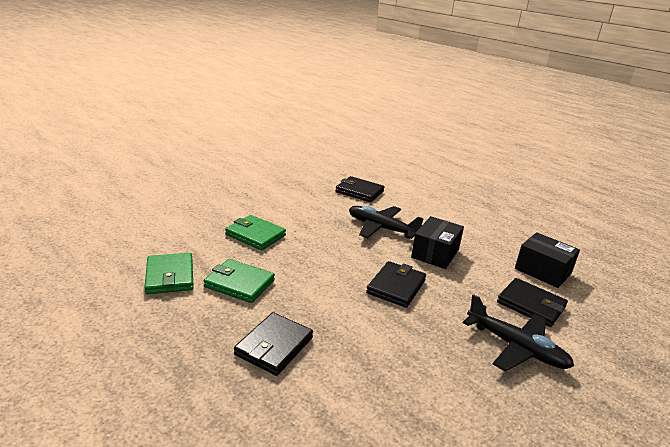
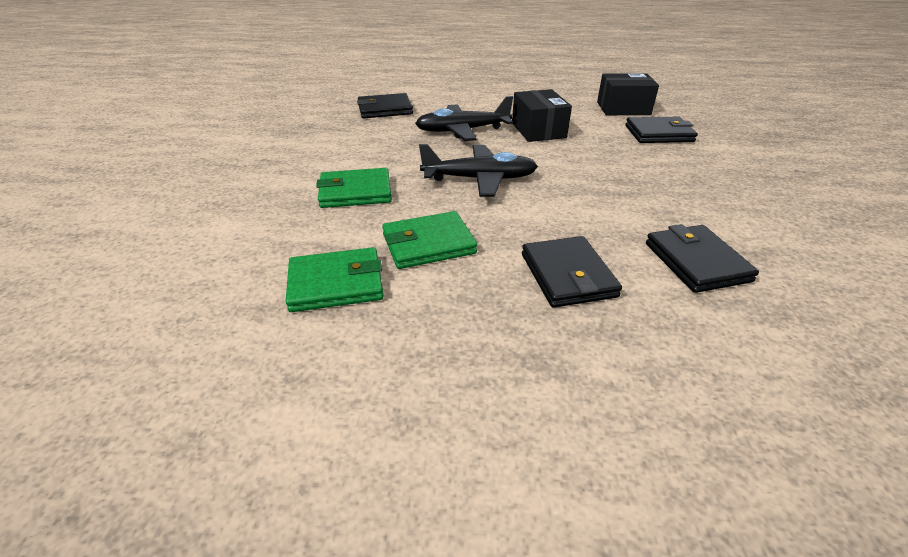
camera: 40 degrees left, 10 degrees up
green wallet [144,253,194,294] -> green wallet turned 45 degrees counterclockwise [286,247,383,312]
black wallet [366,261,426,308] -> black wallet moved to [646,224,759,293]
black plane [463,294,574,371] -> black plane moved to [419,144,538,197]

